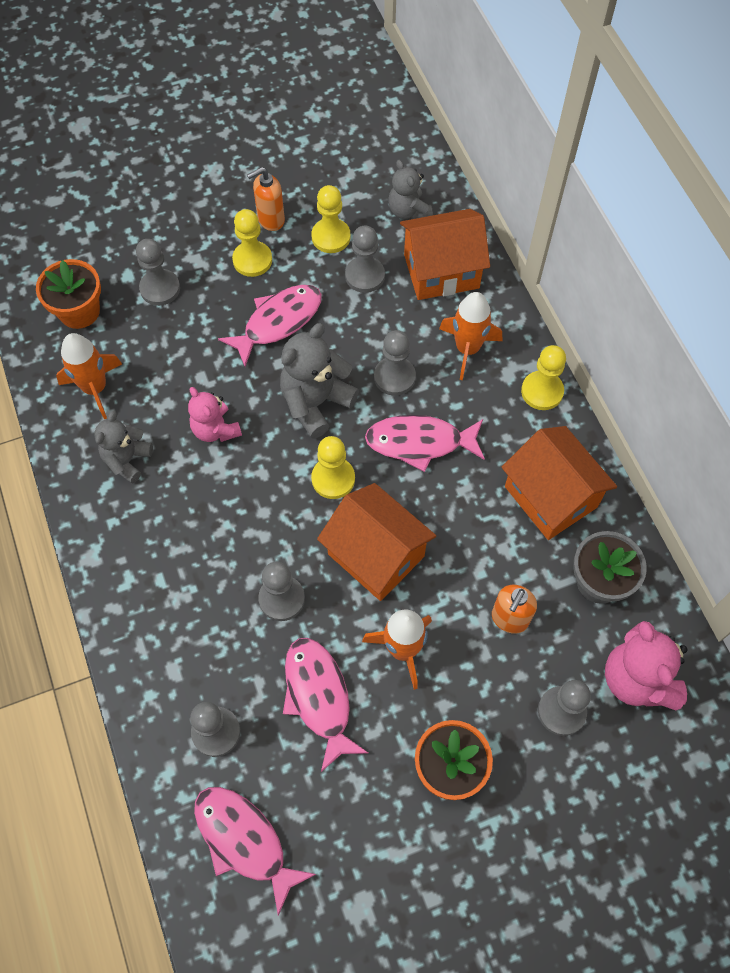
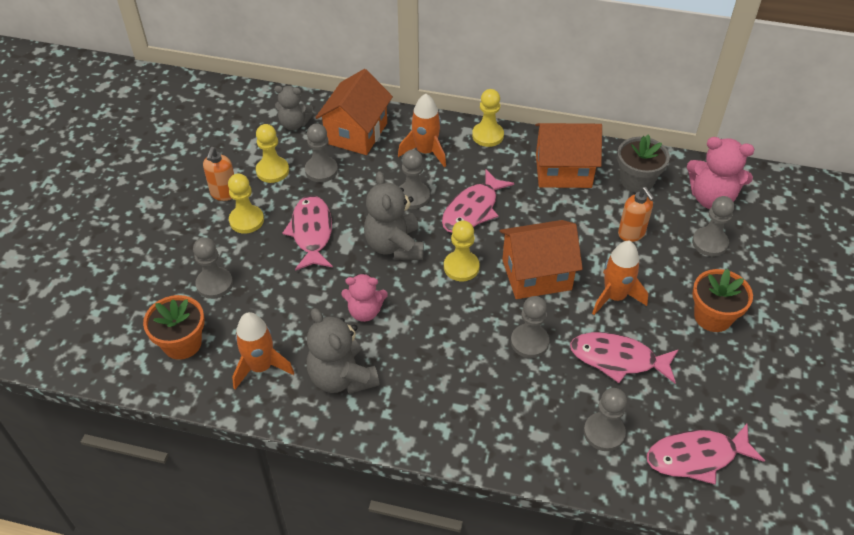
camera: 55 degrees left, 15 degrees down
grey teddy bear [94,411,153,483] -> grey teddy bear [307,308,379,394], size x1.54

